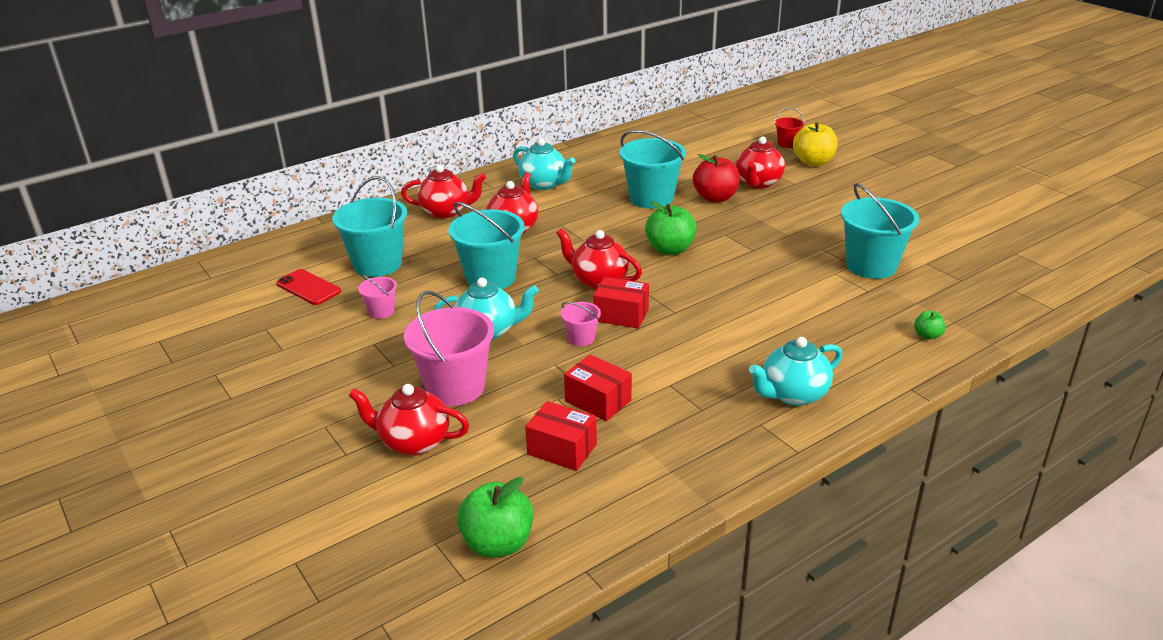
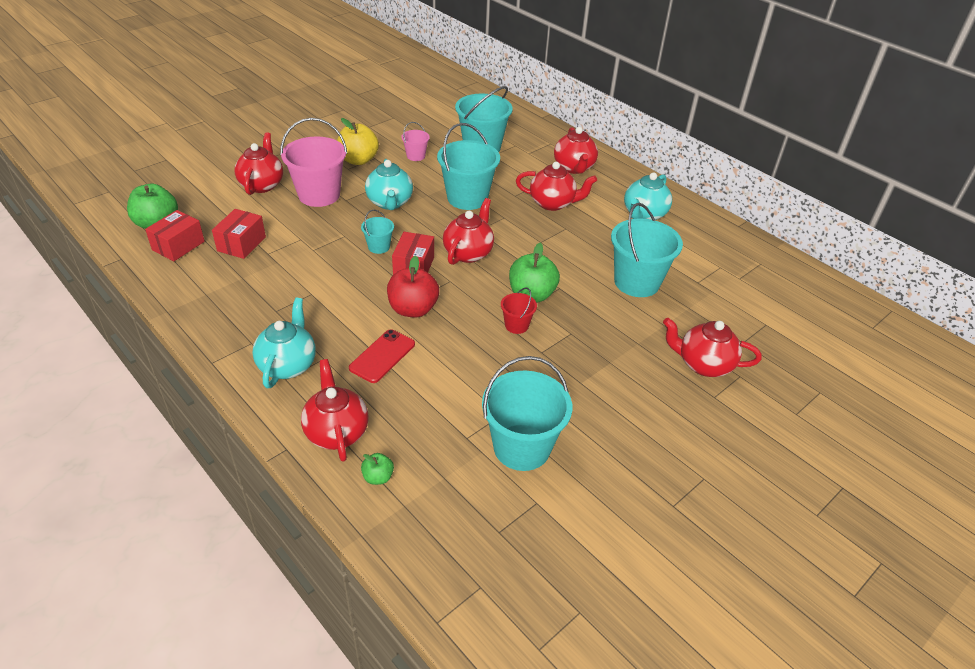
camera: 80 degrees right, 10 degrees up
red phone [276,269,341,305] -> red phone moved to [349,329,415,383]
pink bucket [561,302,601,346] -> turquoise bucket [361,210,394,254]
red box [564,354,632,421] -> red box moved to [145,210,205,261]
red apple [693,154,740,203] -> red apple moved to [387,255,439,317]
turquoise teapot [749,337,843,406] -> turquoise teapot turned 45 degrees clockwise [253,297,316,388]
red bucket [774,108,805,148] -> red bucket moved to [501,287,537,334]
yellow apple [793,122,838,166] -> yellow apple moved to [337,118,379,165]
none -> red teapot [301,359,369,461]

